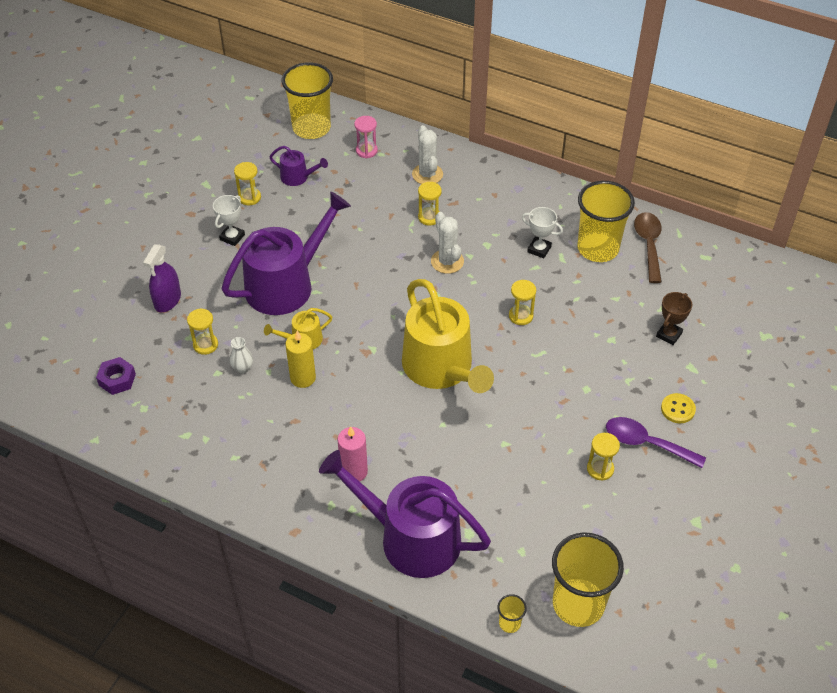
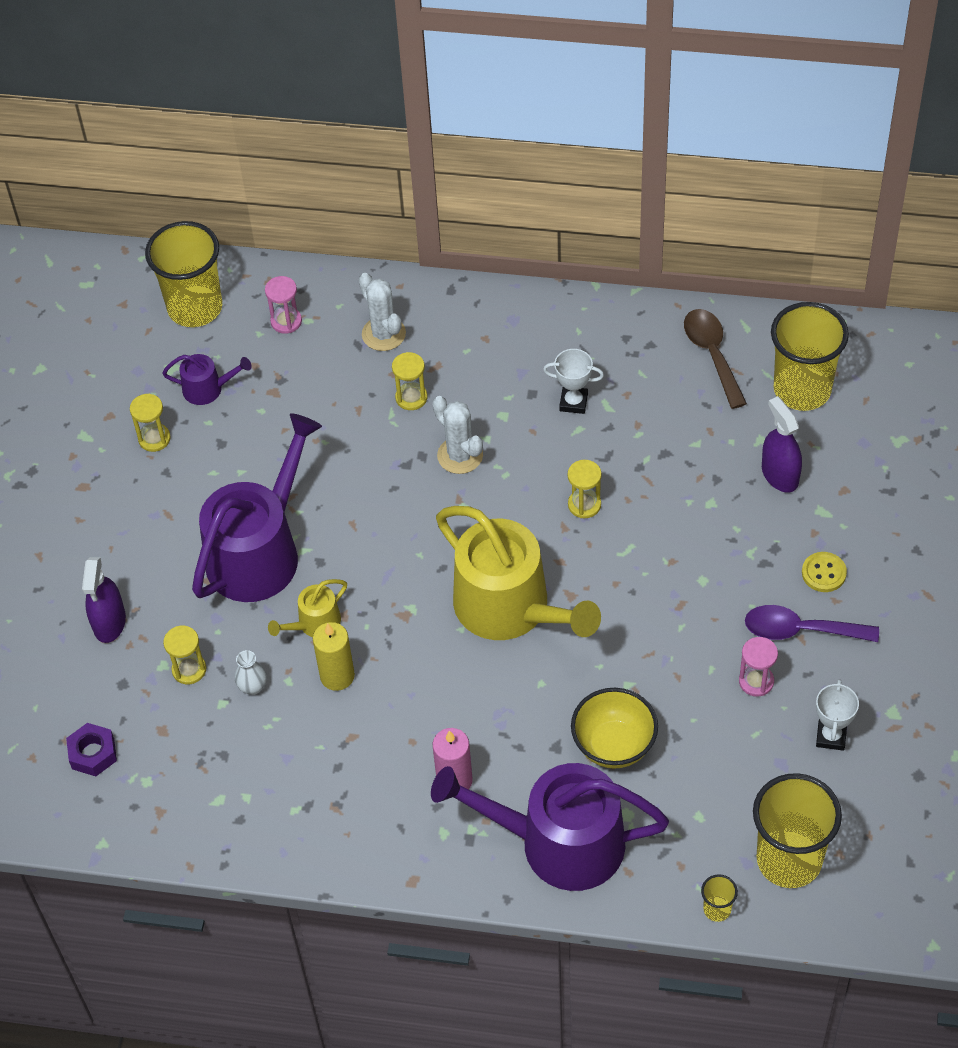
camera: 15 degrees left, 5 degrees up
white trophy [213,195,245,246] -> white trophy moved to [816,679,859,751]
yellow cup [577,181,635,262] -> yellow cup moved to [771,302,849,411]
yellow hourglass [587,433,620,481] -> pink hourglass [739,637,778,696]
brown trophy [656,292,692,345] -> purple spray bottle [762,396,802,492]
none -> yellow bowl [571,688,658,769]

